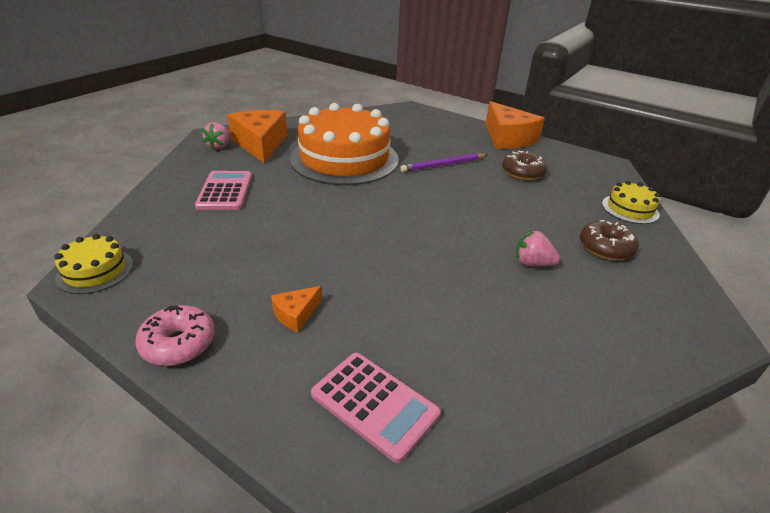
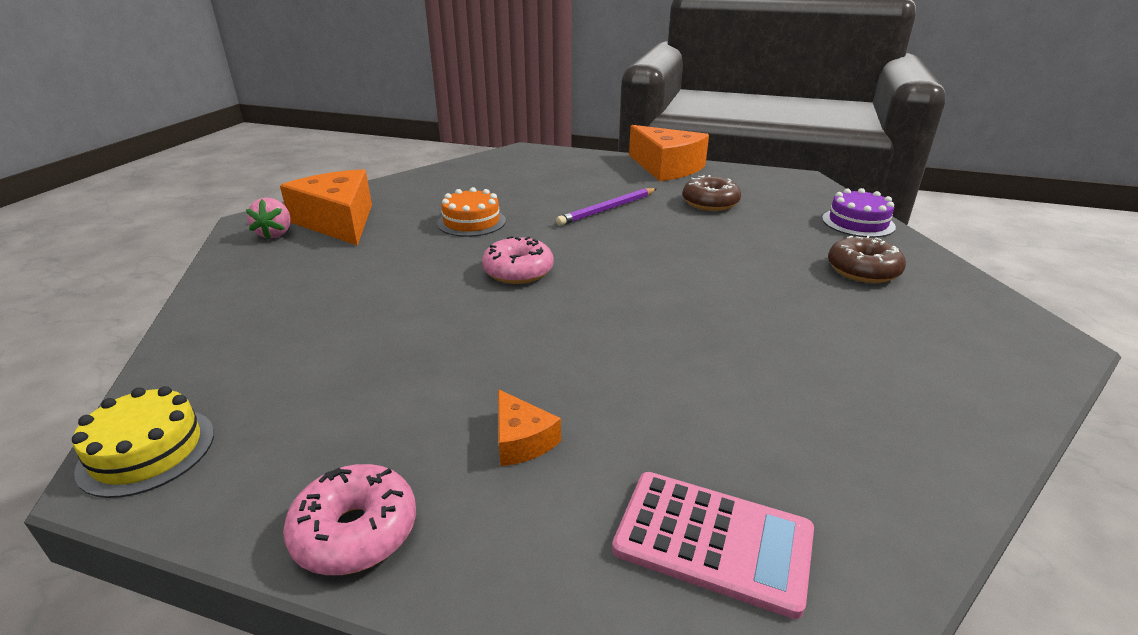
camera: 15 degrees left, 5 degrees down
pink calculator [195,171,252,210] -> none
orange cheese [271,286,322,332] -> orange cheese turned 60 degrees counterclockwise [498,389,561,466]
orange cake [290,103,399,185] -> orange cake [437,187,506,237], size x0.44
pink strawberry [516,231,560,266] -> none
yellow cake [602,181,661,224] -> purple cake [822,188,896,238]
none -> pink donut [482,236,554,284]

